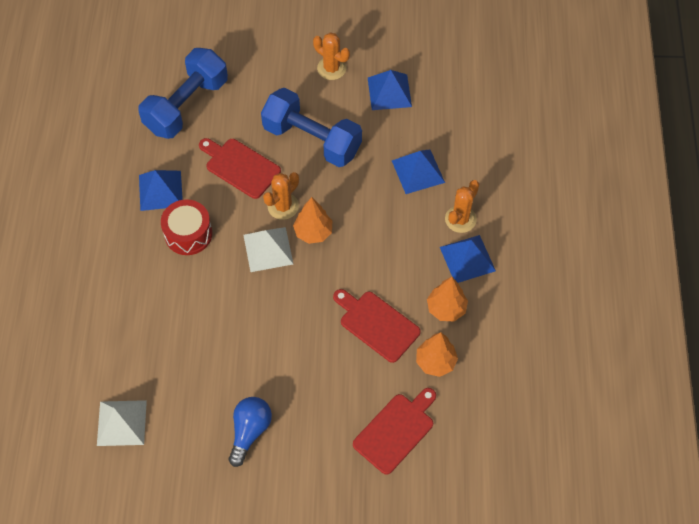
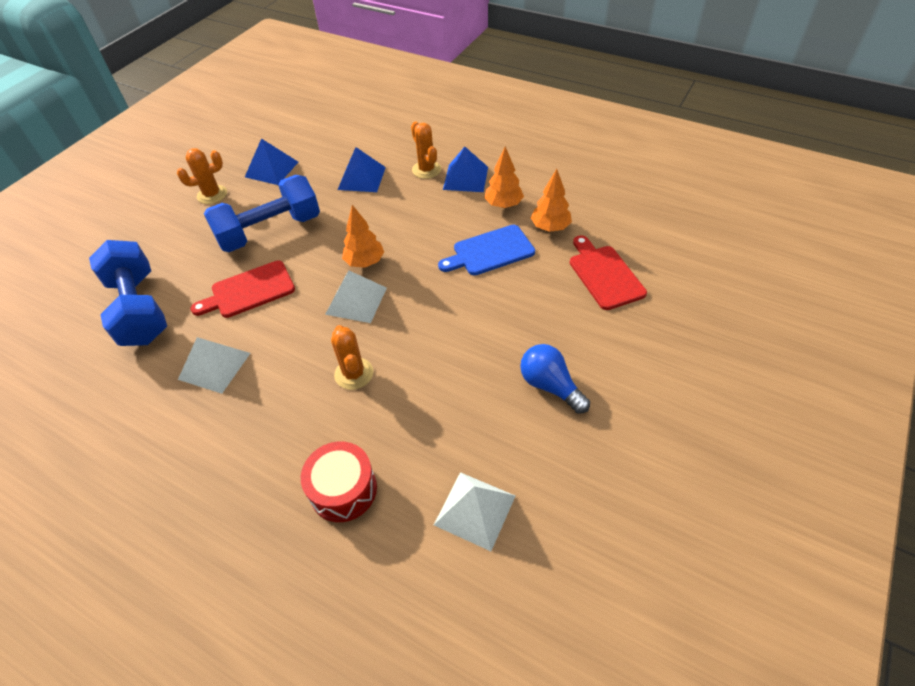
camera: 60 degrees left, 10 degrees down
blue pyramid [139,170,183,211] -> white pyramid [178,337,250,394]
red drum [161,199,212,255] -> red drum moved to [301,442,377,522]
orange cactus [263,172,299,220] -> orange cactus moved to [331,325,373,390]
red cutting board [333,289,421,363] -> blue cutting board [438,225,535,276]

